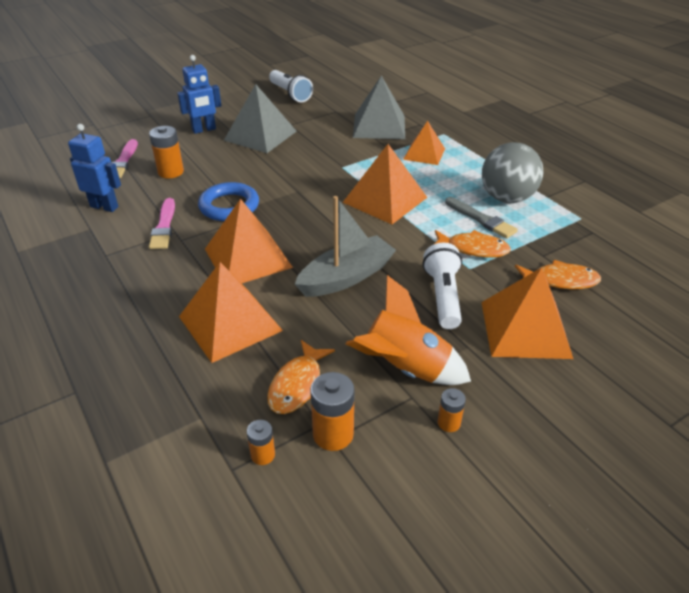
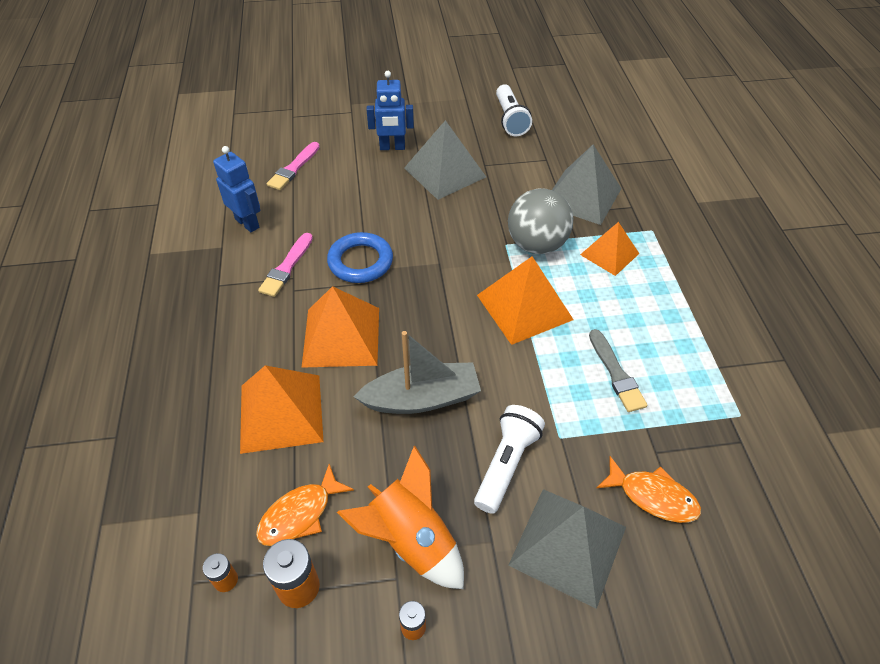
camera: 25 degrees right, 10 degrees up
orange battery [149,126,184,179] -> none
orange fish [435,230,511,258] -> none
orange pyramid [481,267,573,359] -> grey pyramid [509,489,626,609]
grey ball [482,142,544,203] -> grey ball moved to [508,188,573,254]

